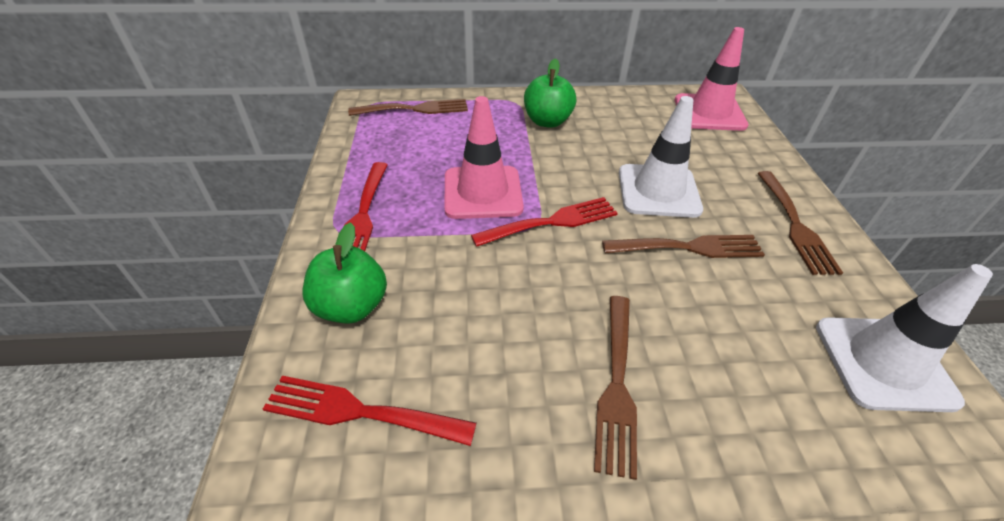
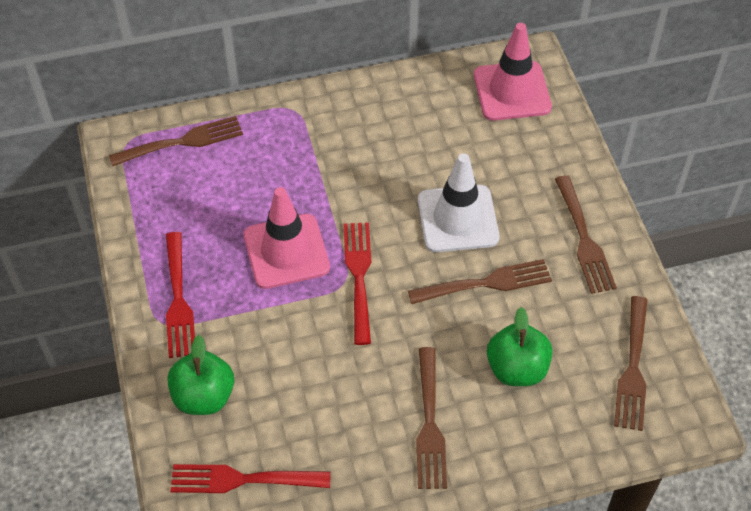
camera: 10 degrees left, 10 degrees up
red fork [471,197,618,247] -> red fork turned 60 degrees counterclockwise [344,222,371,345]
green apple [524,58,576,128] -> green apple moved to [487,307,553,386]
white traffic cone [816,264,993,412] -> brown fork [614,296,648,431]

